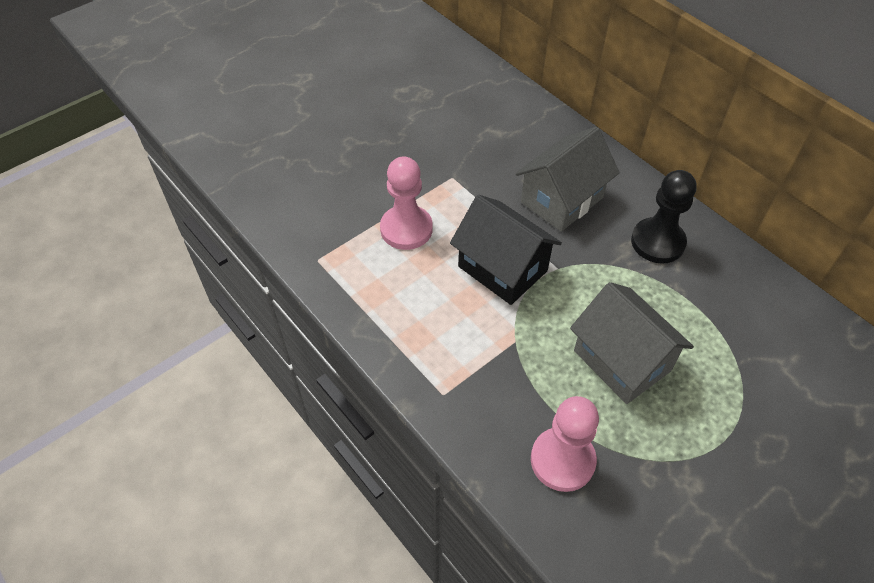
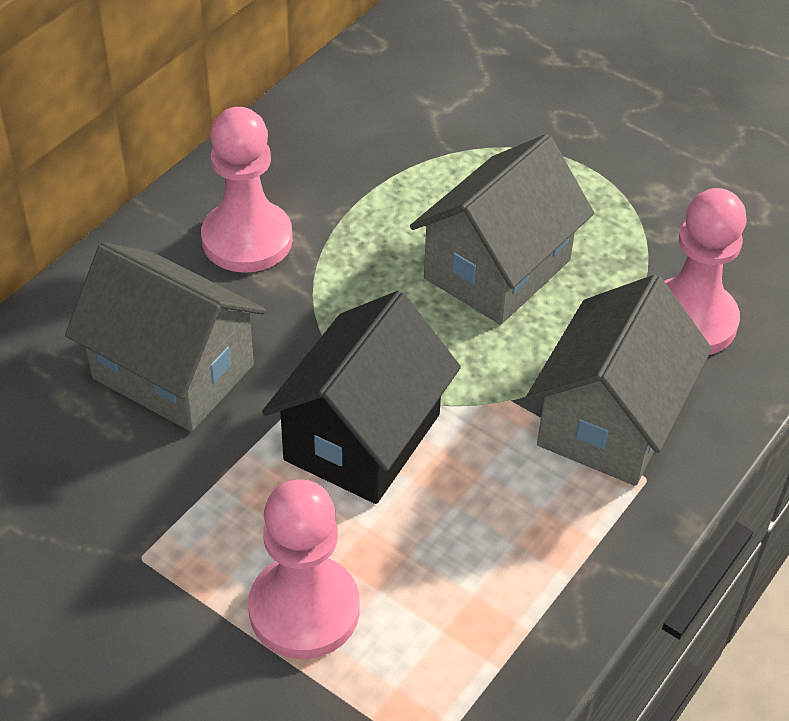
camera: 105 degrees left, 5 degrees down
black pawn [631,170,697,263] -> pink pawn [201,107,293,273]
none -> grey house [526,275,712,486]

